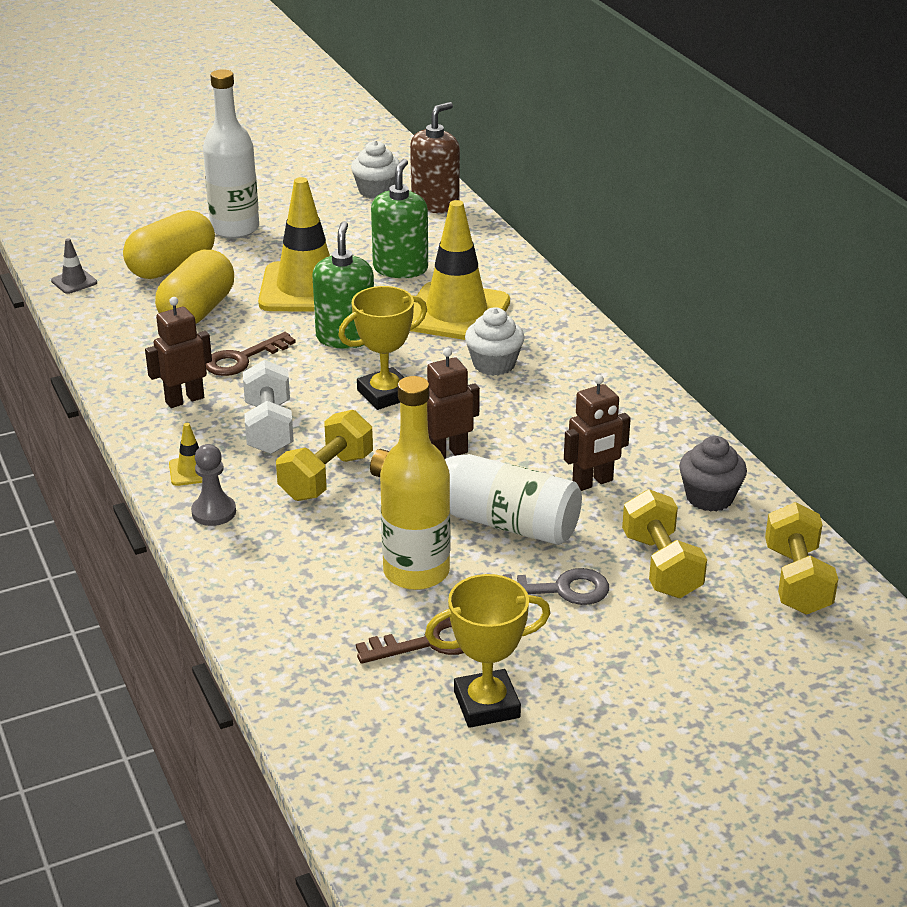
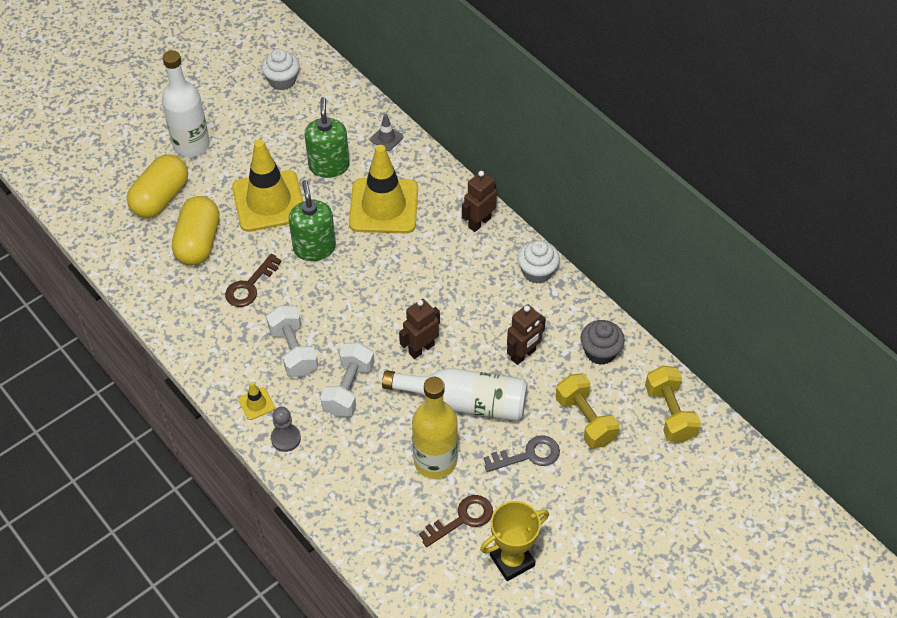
camera: 15 degrees left, 20 degrees up
grey traffic cone [51,238,97,294] -> grey traffic cone moved to [370,114,403,151]
brown robot [145,297,212,408] -> brown robot moved to [462,171,497,232]
yellow dumbbell [276,410,373,501] -> white dumbbell [320,342,375,417]
yellow trophy [338,286,427,410] -> none
brown soap dispenser [410,102,460,213] -> none
white cupcake [465,307,525,376] -> white cupcake moved to [518,240,560,284]

